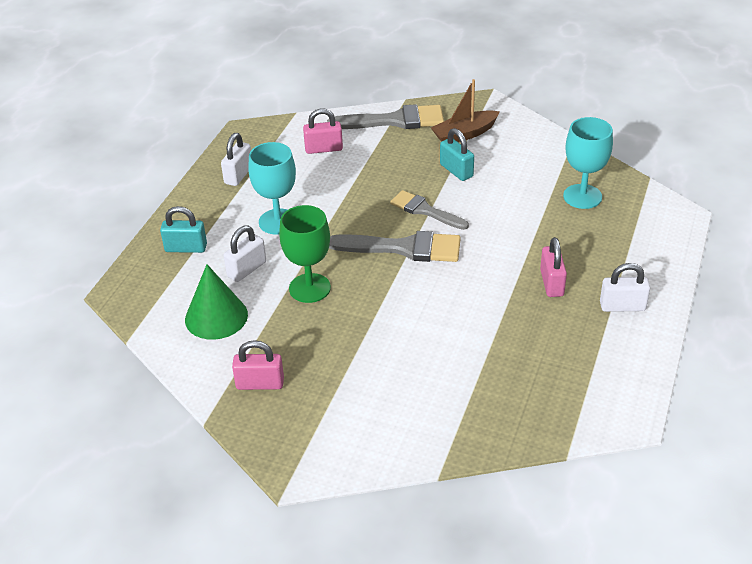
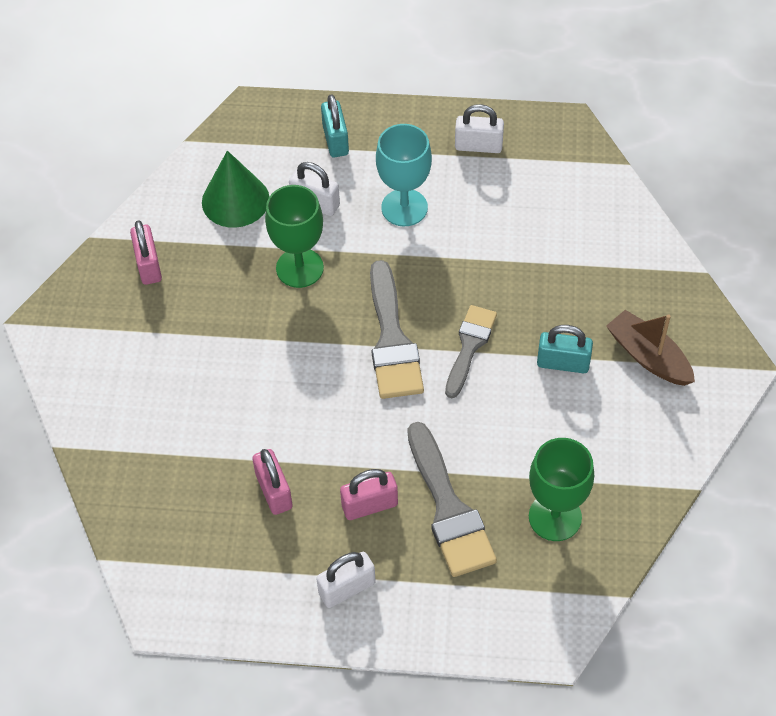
camera: 75 degrees right, 15 degrees up
pink padlock [303,108,343,154] -> pink padlock moved to [252,449,293,515]
grey brush [327,104,444,129] -> grey brush moved to [407,422,497,577]
turquoise padlock [440,128,474,181] -> turquoise padlock turned 60 degrees clockwise [537,325,593,373]
turquoise goblet [563,117,613,209] -> green goblet [529,438,594,541]
white padlock [600,263,650,312] -> white padlock turned 75 degrees clockwise [316,552,376,608]

